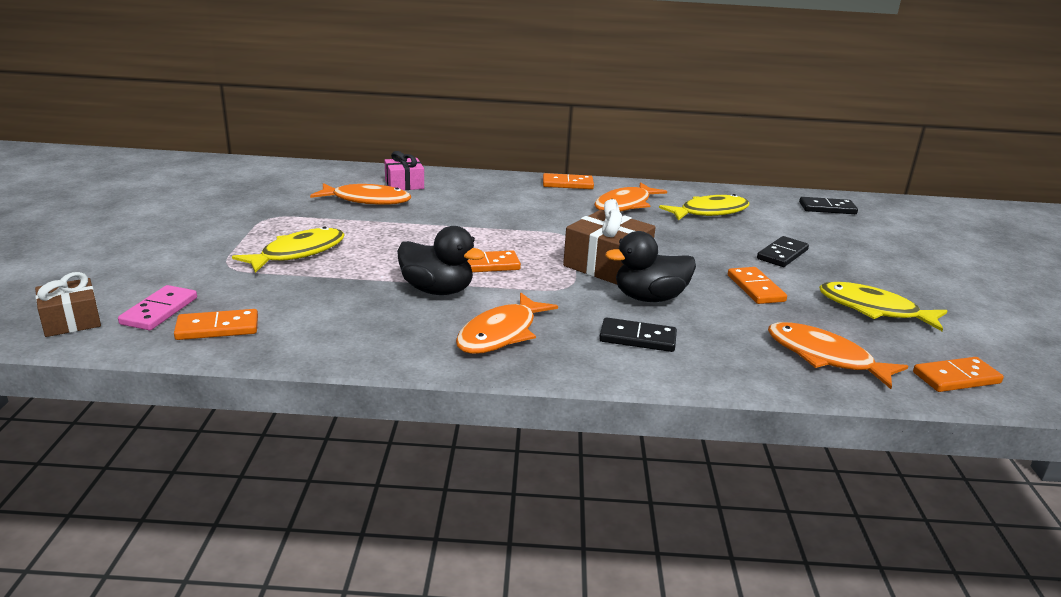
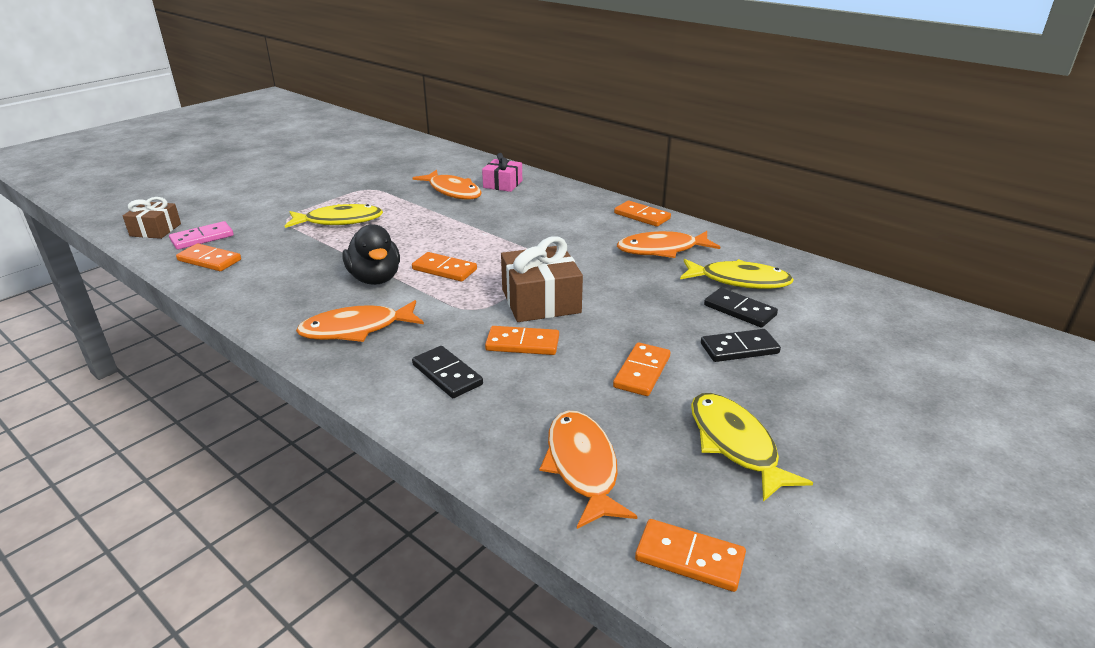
camera: 40 degrees right, 5 degrees up
black duck [605,231,696,302] -> orange domino [485,326,559,355]
black domino [799,197,858,214] -> black domino moved to [704,288,778,328]

